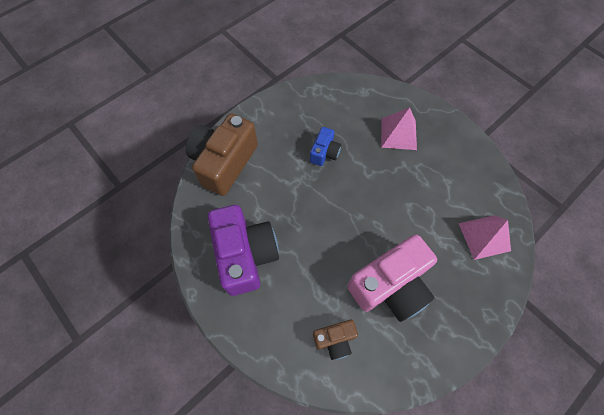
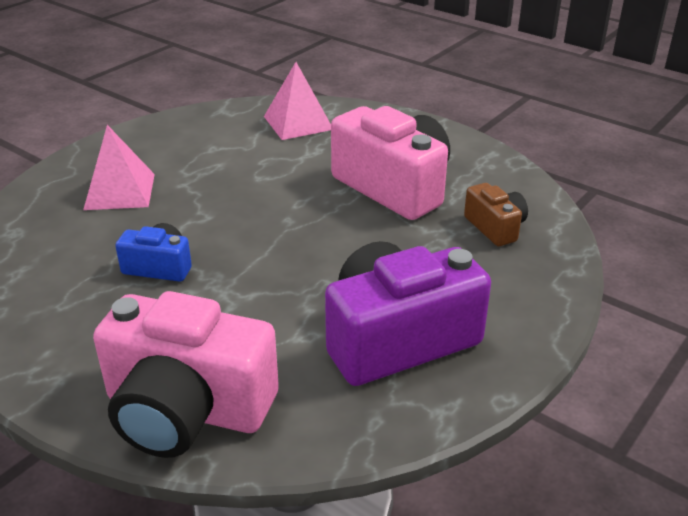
camera: 100 degrees left, 30 degrees down
brown camera [186,114,258,196] -> pink camera [93,291,279,458]

